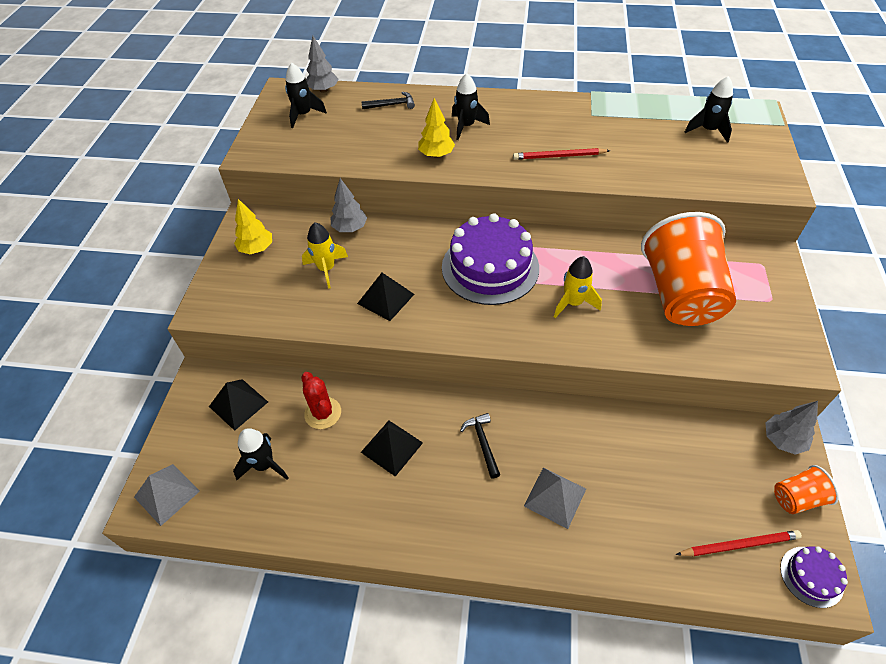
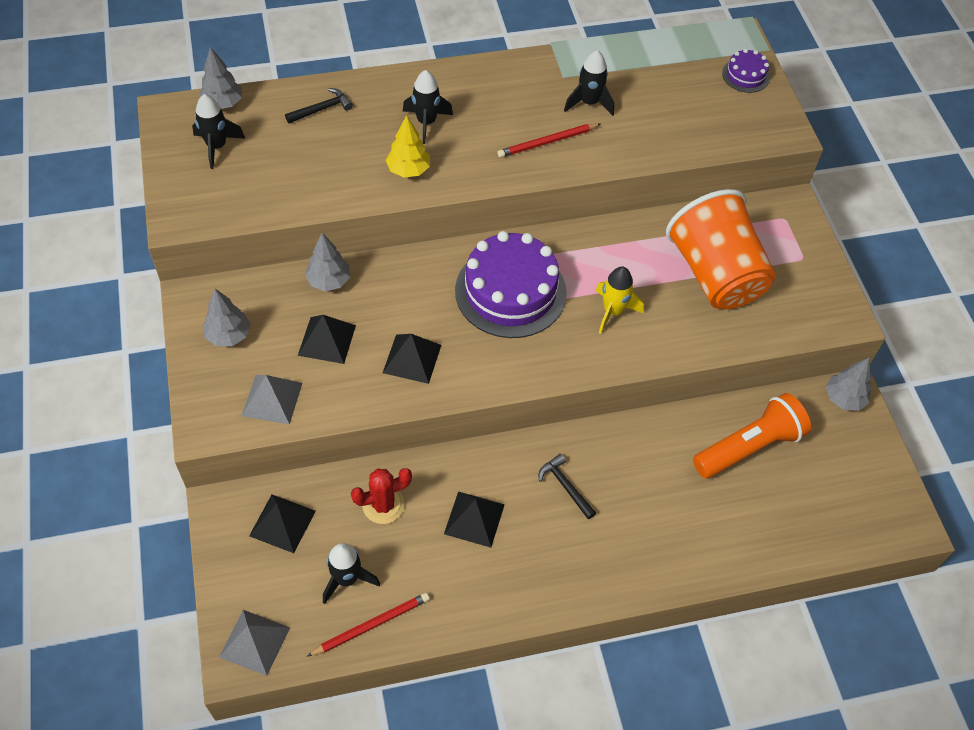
camera: 25 degrees left, 5 degrees up
yellow tree [234,199,272,254] -> grey tree [203,289,251,346]
red cactus [301,372,341,429] -> red cactus turned 60 degrees counterclockwise [351,468,412,524]
yellow rocket [302,223,348,289] -> black pyramid [298,315,356,364]
grey pyramid [524,468,586,529] -> grey pyramid moved to [242,375,302,424]
red pencil [676,530,802,556] -> red pencil moved to [307,593,430,656]
black rocket [685,76,733,143] -> black rocket moved to [564,50,614,116]
orange cup [774,465,839,514] -> none
purple cake [780,546,848,608] -> purple cake moved to [722,49,770,93]
none -> orange flashlight [693,393,811,478]

